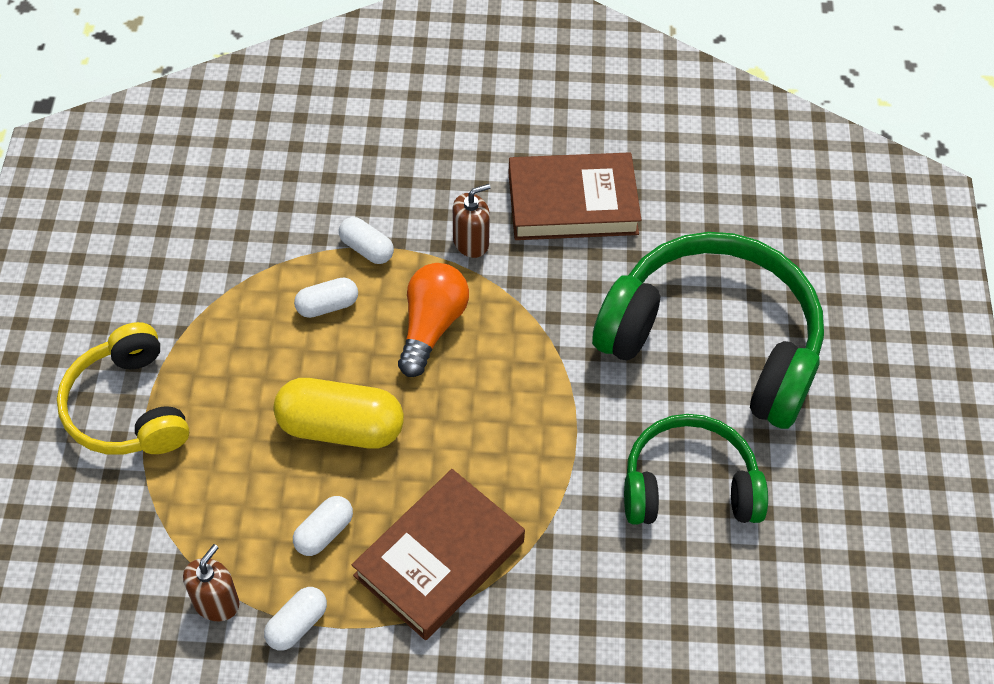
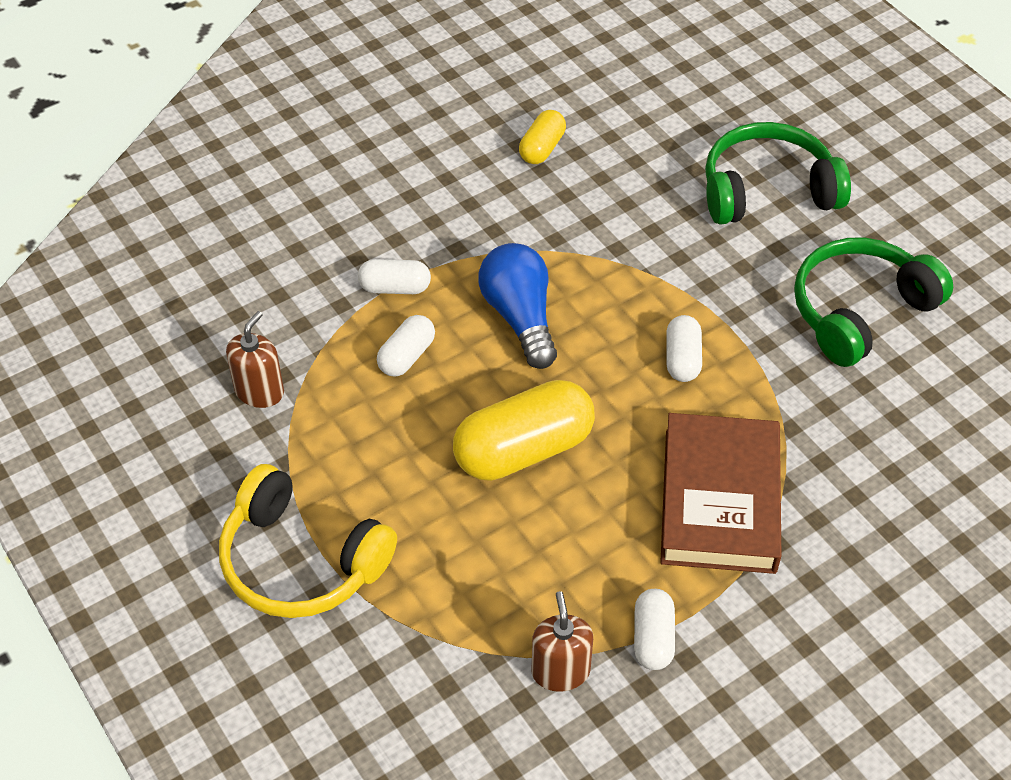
camera: 35 degrees left, 5 degrees down
white capsule [293,496,353,556] -> white capsule moved to [666,315,702,382]
orange light bulb [398,263,469,377] -> blue light bulb [478,243,557,369]
brown soap dispenser [453,184,491,258] -> brown soap dispenser moved to [226,311,284,408]
brown book [508,152,641,240] -> yellow capsule [519,110,566,164]
green headphones [592,232,824,429] -> green headphones [705,122,851,225], size x0.61

